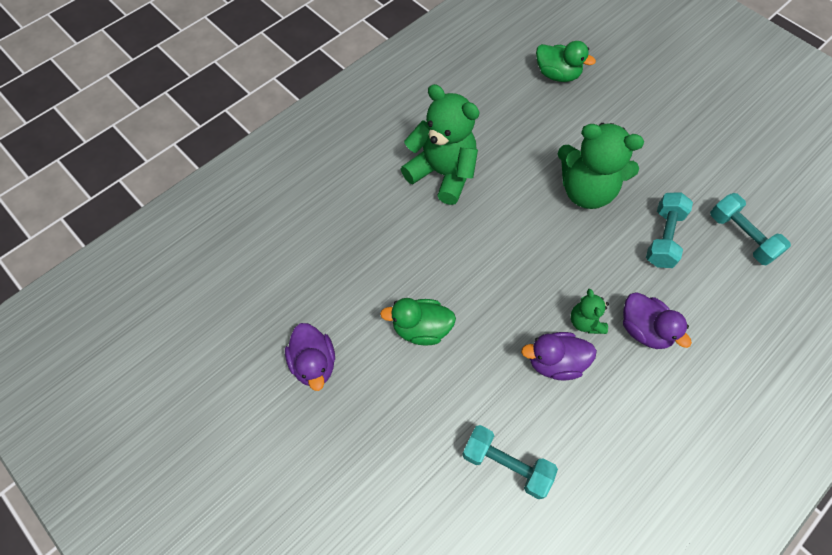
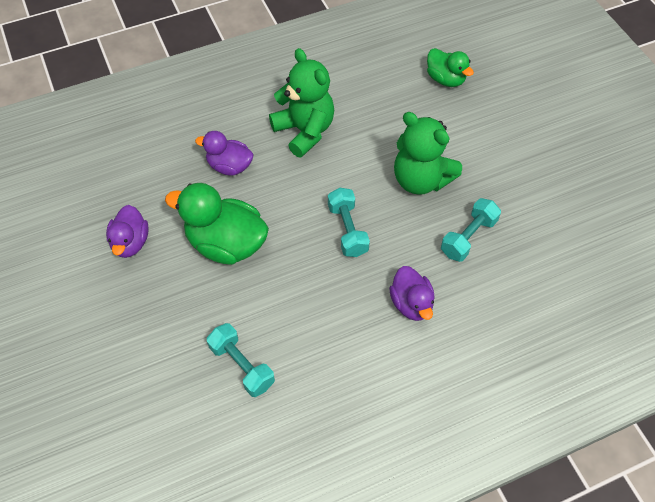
camera: 20 degrees right, 5 degrees down
green duck [380,298,456,346] -> green duck [165,183,269,265], size x1.66
purple duck [521,332,597,380] -> purple duck moved to [195,131,254,176]
green teddy bear [571,289,609,334] -> none
turquoise dumbbell [710,193,791,265] -> turquoise dumbbell moved to [328,188,370,257]

